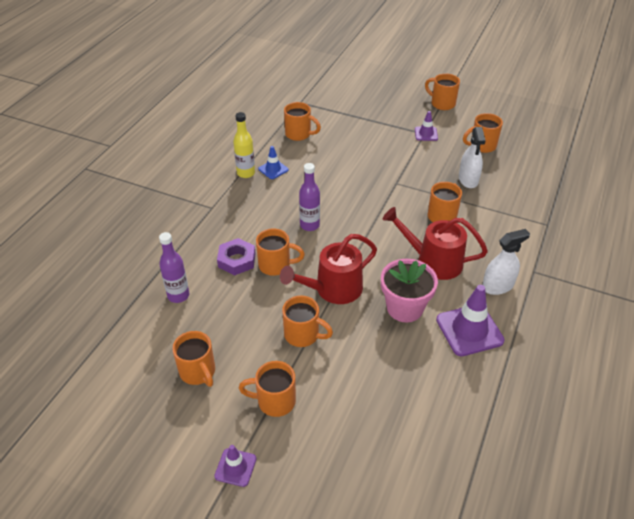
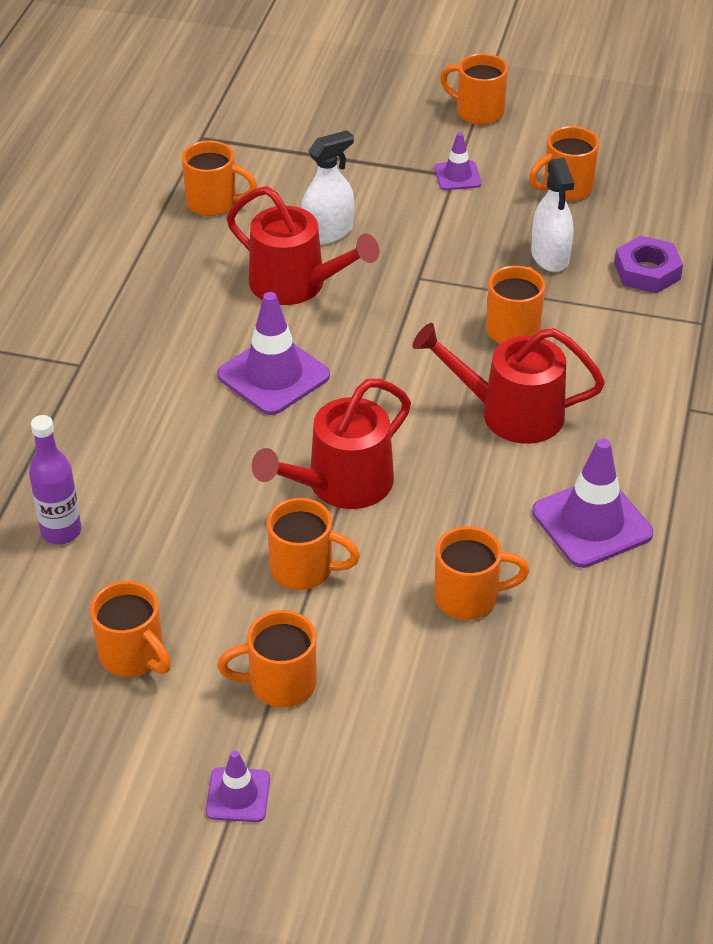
camera: 10 degrees left, 0 degrees up
purple nut [217,238,256,275] -> purple nut moved to [614,236,683,294]
yellow bottle [233,112,255,178] -> none
orange mug [256,229,305,276] -> orange mug moved to [434,526,529,620]
blue traffic cone [258,146,289,179] -> none
purple bottle [299,163,320,231] -> purple traffic cone [217,292,330,415]
pink flower pot [381,259,438,323] -> none
white spray bottle [482,229,530,295] -> white spray bottle moved to [301,130,354,245]
none -> red watering can [226,186,380,305]

